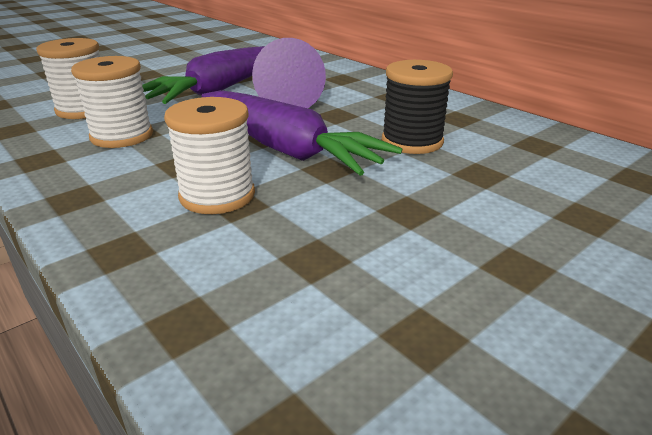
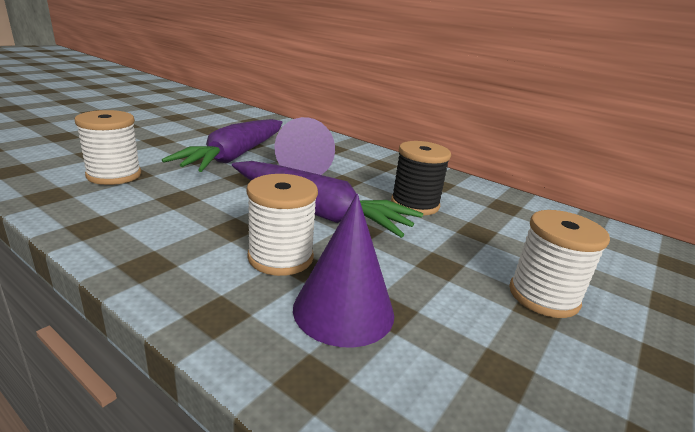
camera: 15 degrees left, 5 degrees down
white spool [71,56,153,148] -> white spool moved to [509,210,610,318]
none -> purple cone [293,194,394,348]

